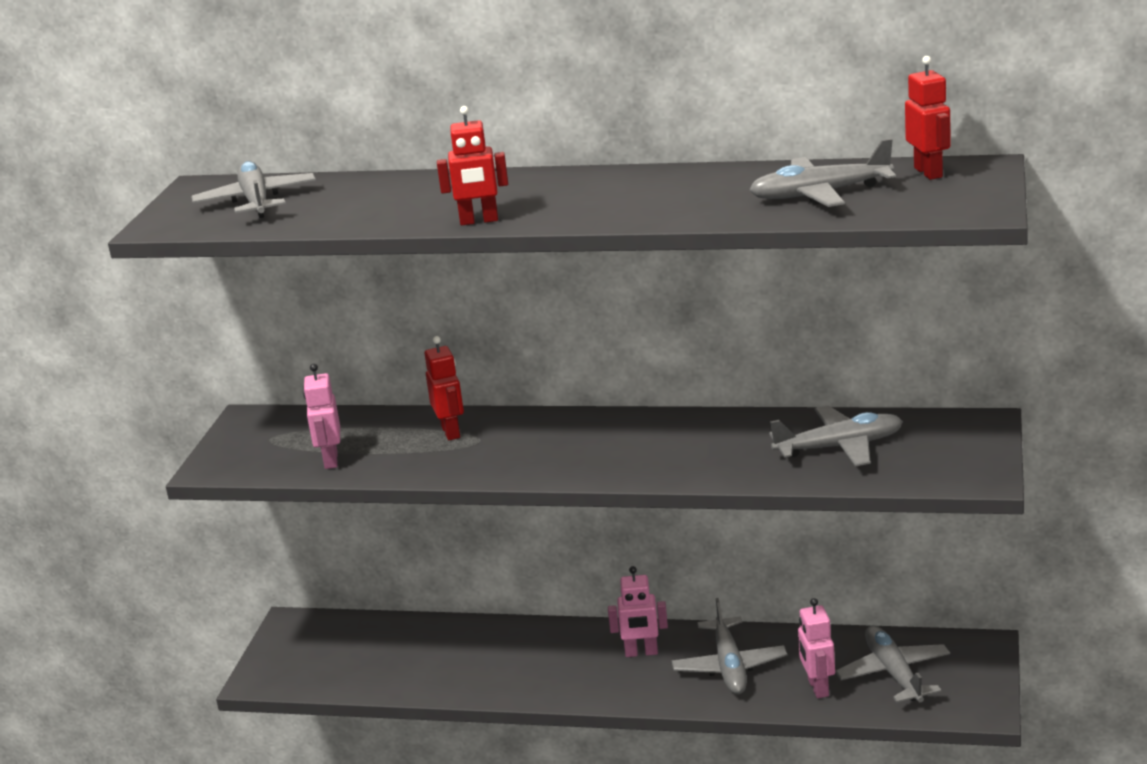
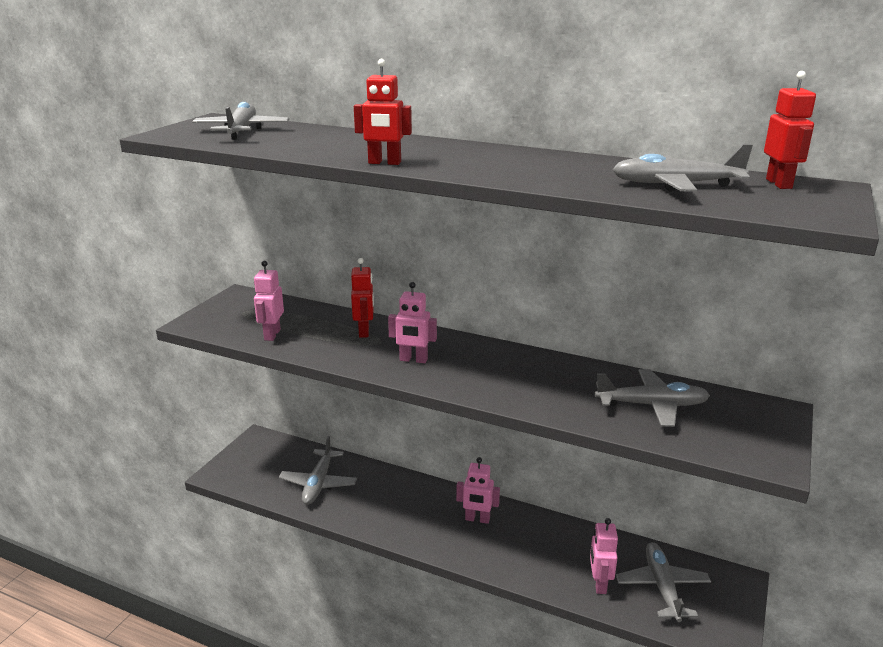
camera: 10 degrees right, 0 degrees up
grey plane [672,598,787,694] -> grey plane moved to [279,436,357,505]
none -> pink robot [388,282,437,363]

